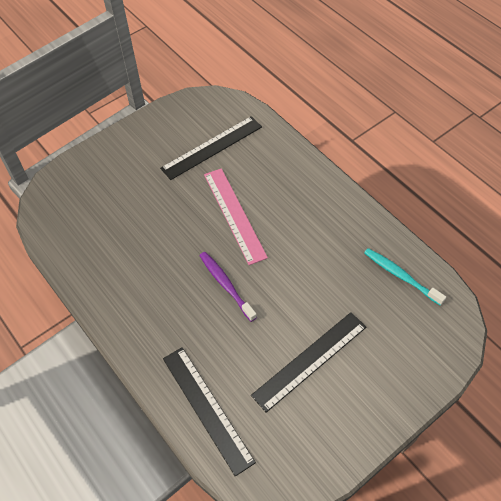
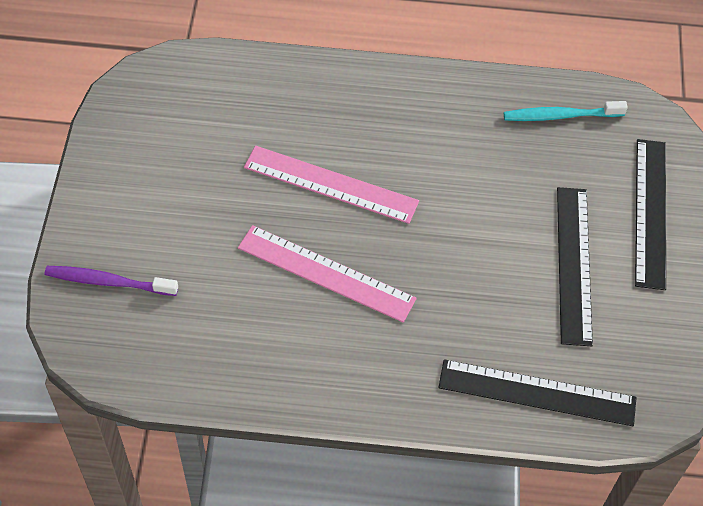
camera: 50 degrees left, 0 degrees up
black ruler [160,116,262,180] -> black ruler moved to [635,139,666,290]
purple toothbrush [199,252,257,322] -> purple toothbrush moved to [45,266,178,296]
none -> pink ruler [238,225,417,322]

